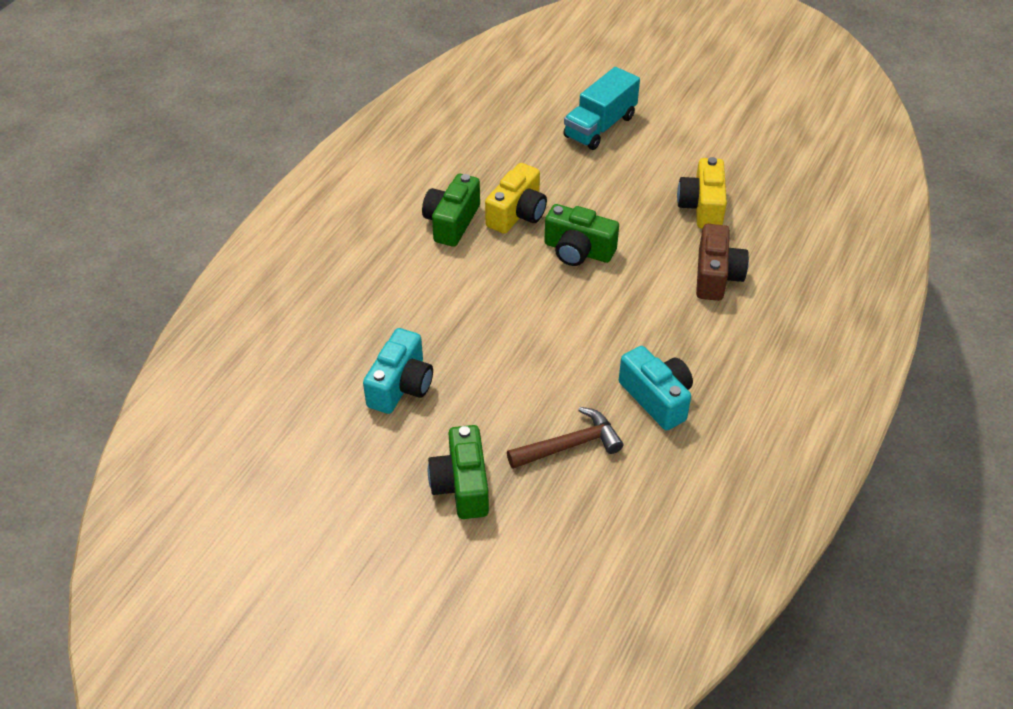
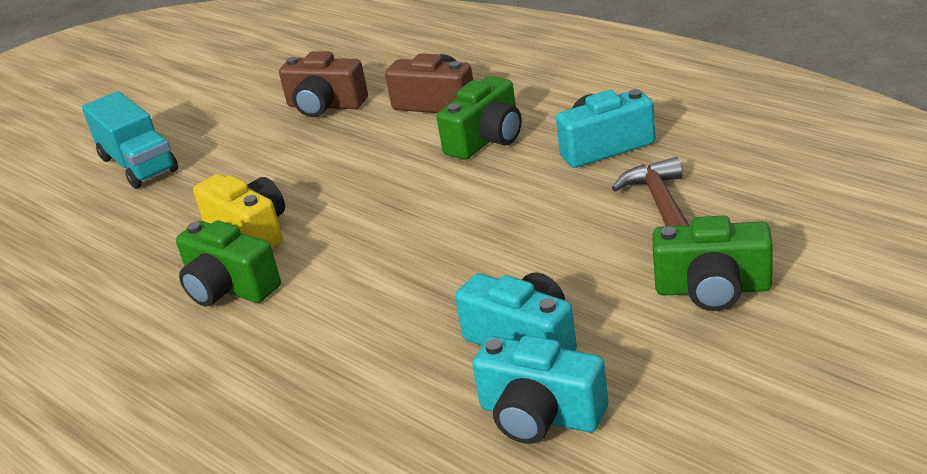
camera: 70 degrees left, 15 degrees down
green camera [544,204,619,266] -> green camera moved to [437,76,522,160]
yellow camera [677,157,727,228] -> brown camera [279,51,368,117]
none -> turquoise camera [473,335,608,444]

